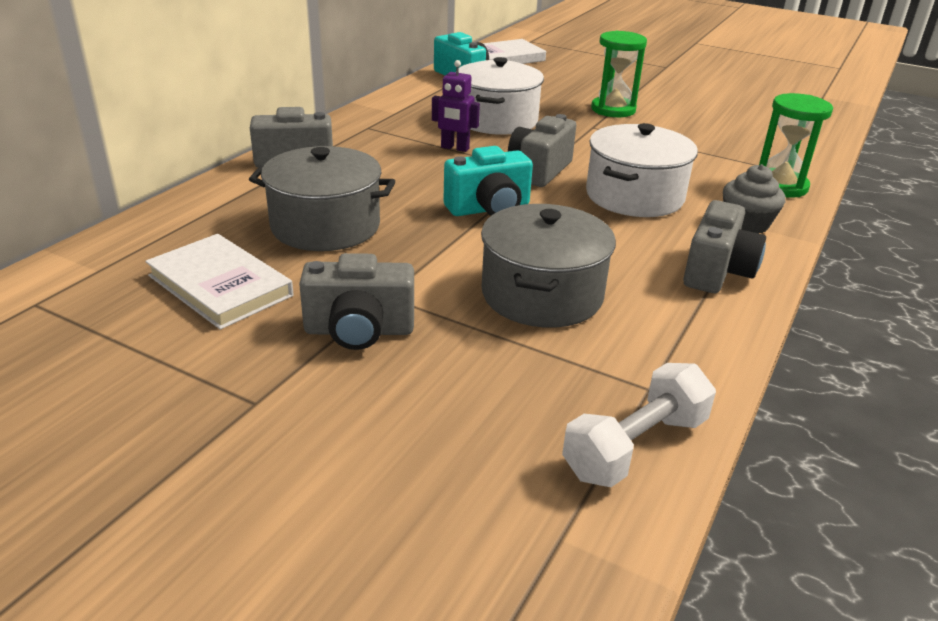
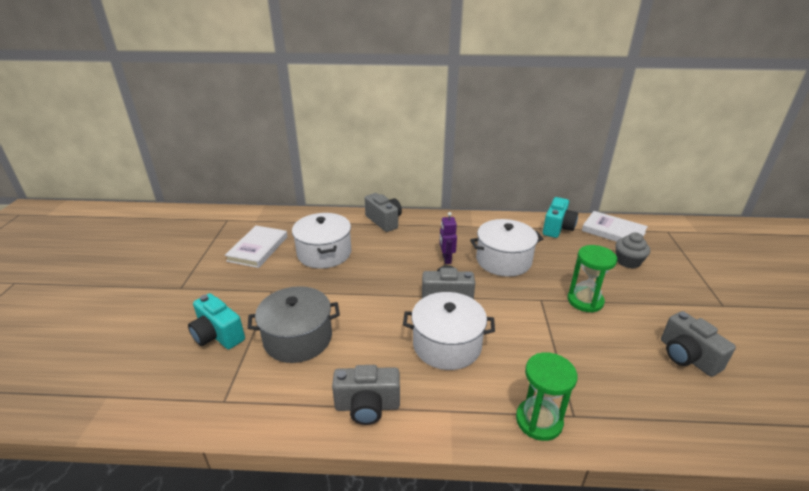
camera: 65 degrees right, 0 degrees up
grey pot [249,146,395,251] -> white pot [292,213,351,269]
grey camera [299,253,414,350] -> grey camera moved to [661,311,736,377]
turquoise camera [443,146,533,216] -> turquoise camera moved to [188,293,245,349]
white dumbbell [562,363,716,487] -> none
grey cupcake [723,164,786,233] -> grey cupcake moved to [616,232,650,268]

